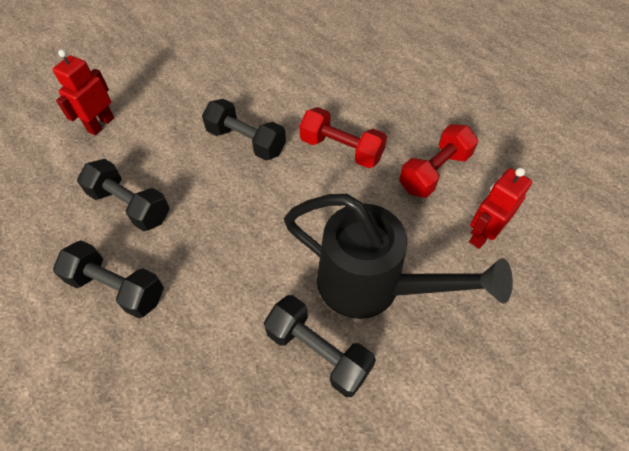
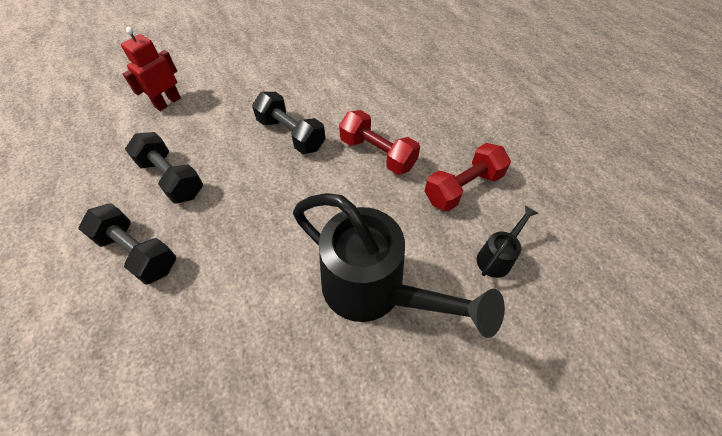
camera: 10 degrees right, 0 degrees up
black dumbbell [264,295,376,397] -> none
red robot [469,168,532,249] -> black watering can [477,205,539,278]

